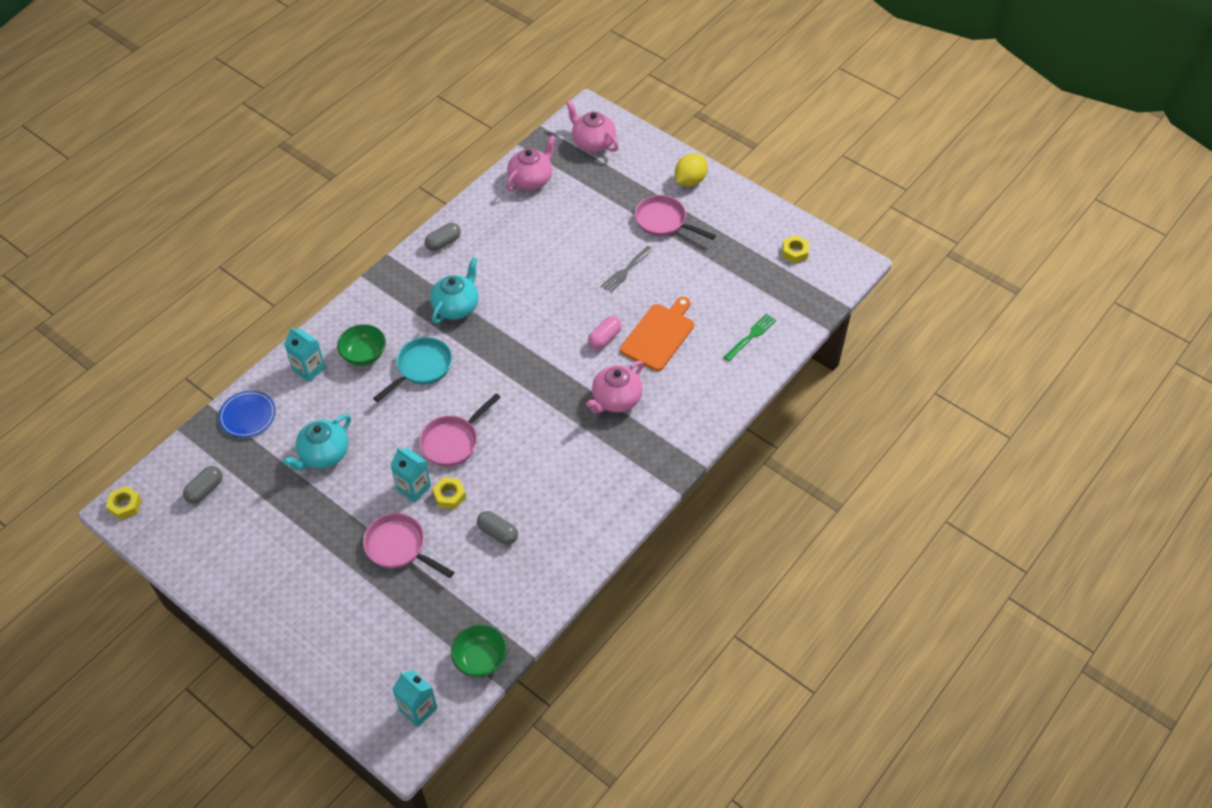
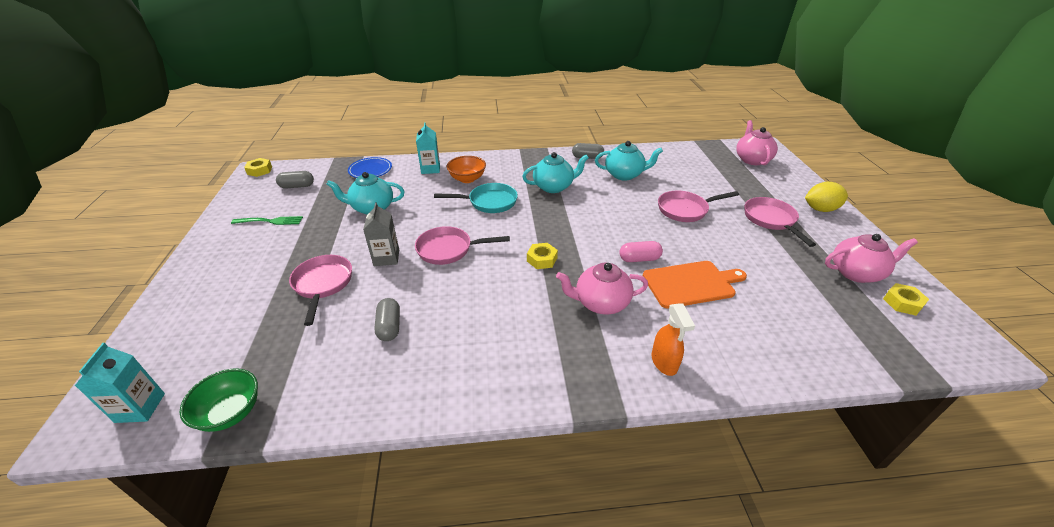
camera: 45 degrees right, 15 degrees down
green bowl [337,324,386,366] -> orange bowl [447,156,486,183]
turquoise carton [390,448,431,503] -> grey carton [363,202,399,266]
yellow nut [432,477,466,509] -> yellow nut moved to [527,243,558,269]
pink teapot [506,135,556,191] -> pink teapot moved to [825,234,918,283]
grey fork [601,246,653,292] -> none
green fork [724,313,777,361] -> green fork moved to [231,216,303,225]
none -> turquoise teapot [595,141,663,181]
none -> orange spray bottle [652,303,695,376]
none -> pink pan [658,191,739,222]

